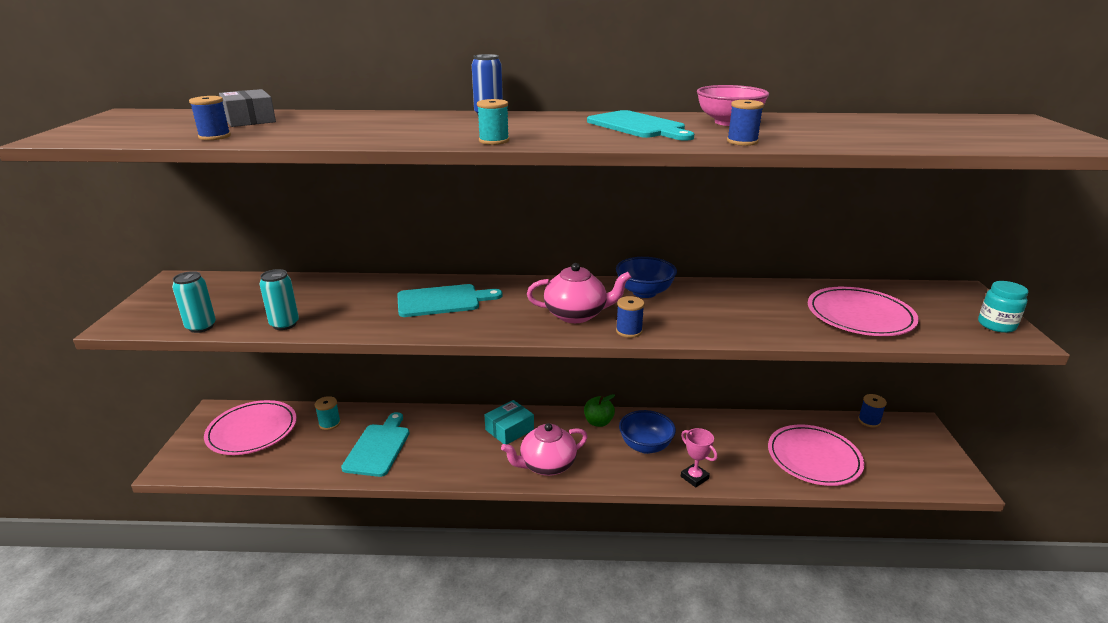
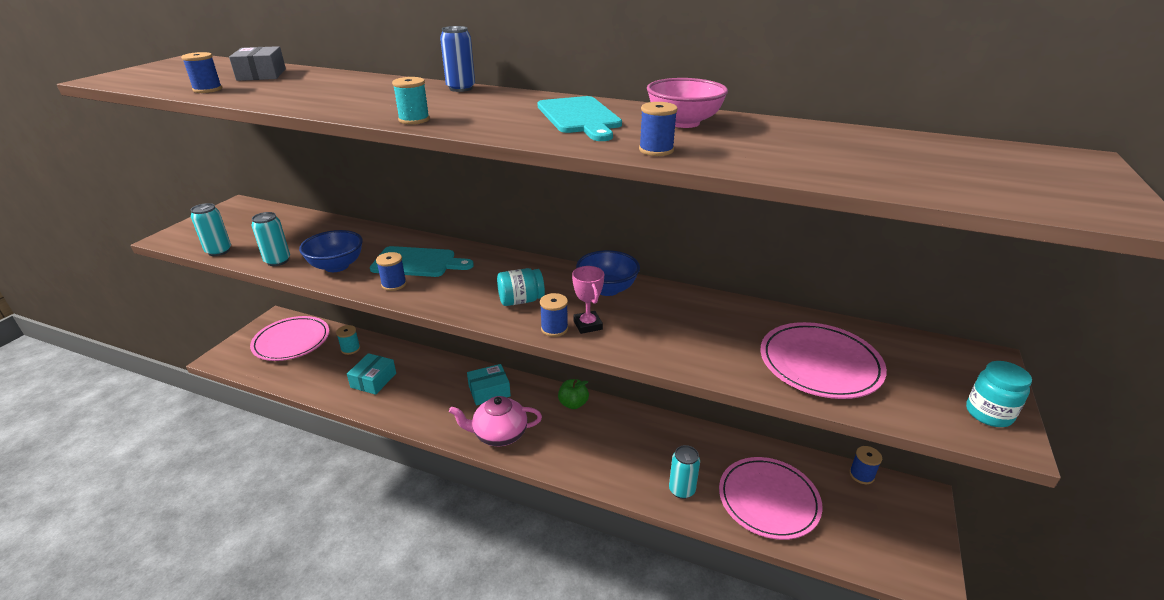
camera: 20 degrees right, 5 degrees up
turquoise cutting board [341,412,409,477] -> turquoise box [347,353,396,395]
pink teapot [527,263,631,323] -> turquoise jar [497,268,545,306]
blue bowl [619,410,676,454] -> blue bowl moved to [299,230,363,272]
pink trophy [681,428,717,487] -> pink trophy moved to [572,266,604,334]
none -> blue spool [376,252,407,291]
none -> turquoise can [669,445,700,499]

